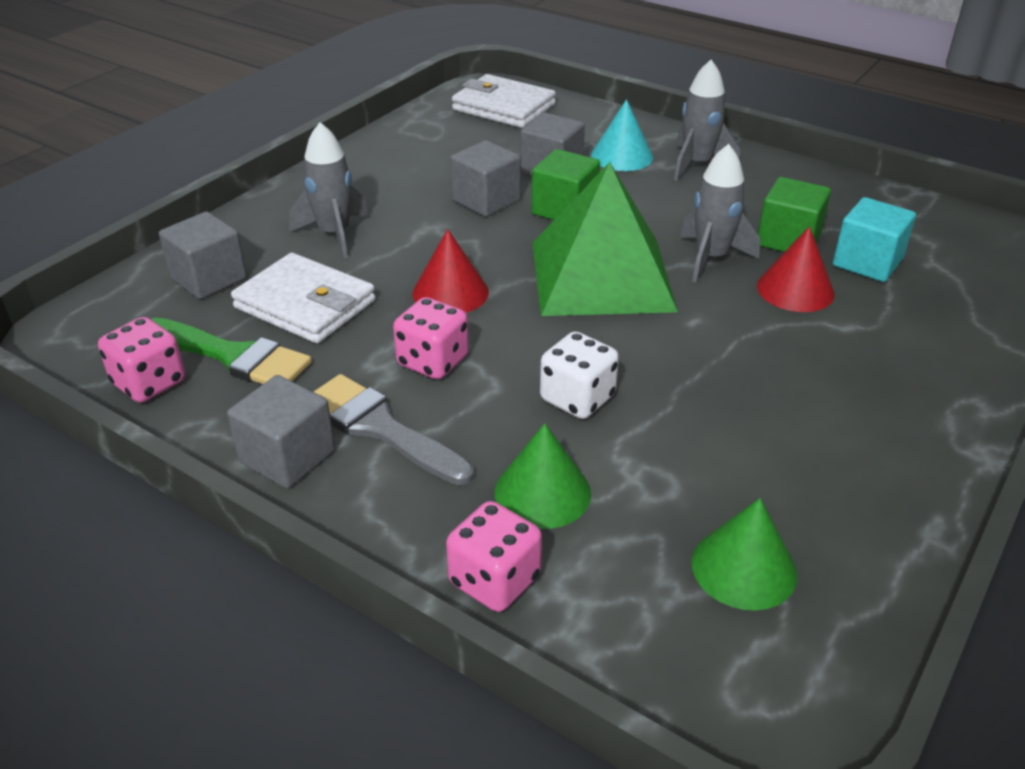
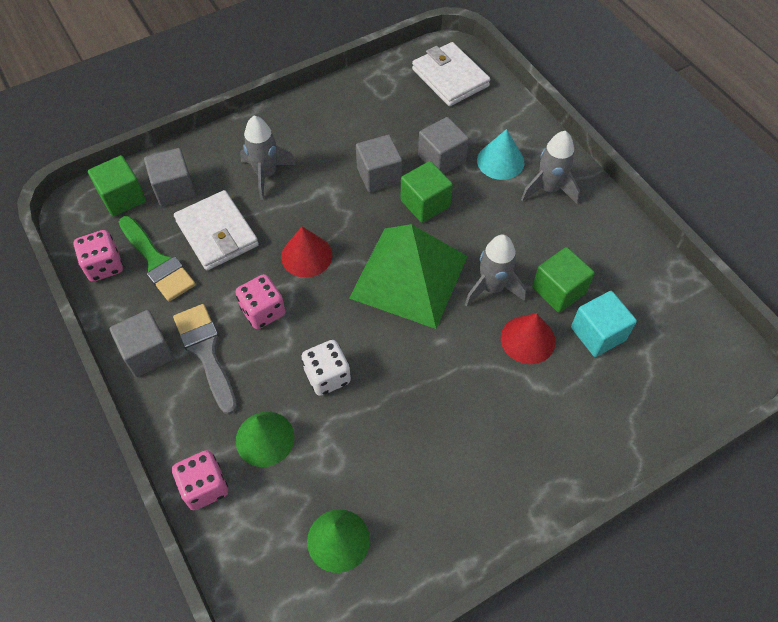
camera: 25 degrees right, 20 degrees up
none -> green cube [88,155,146,217]

